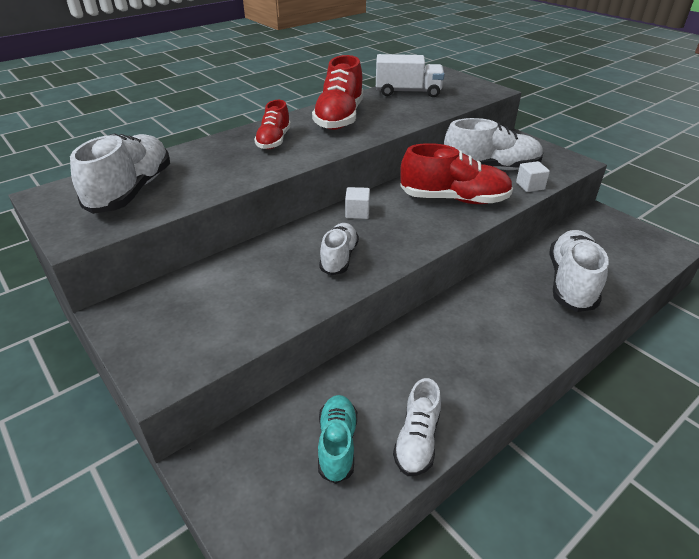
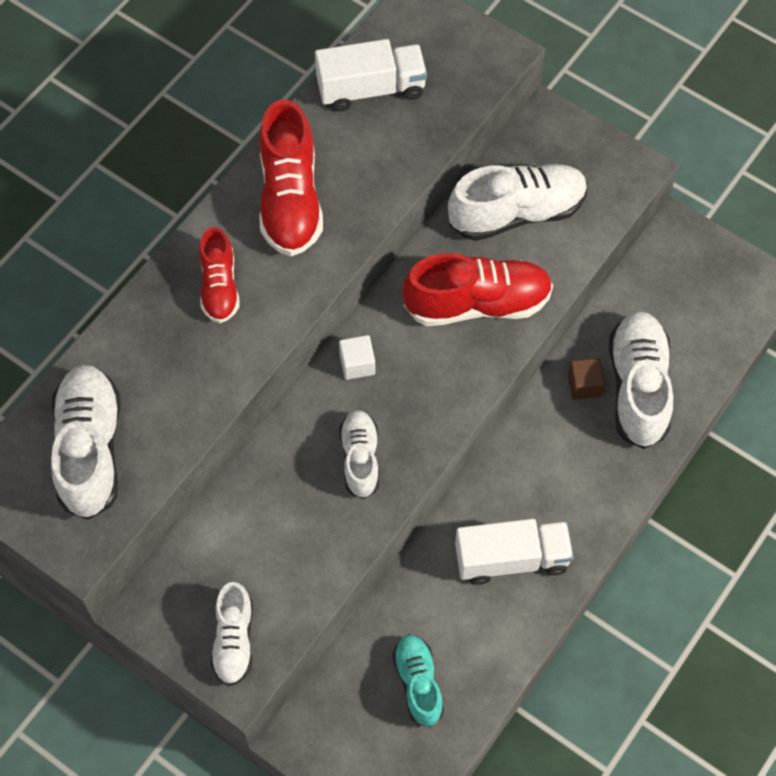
camera: 15 degrees left, 25 degrees up
white shoe [393,378,441,476] -> white shoe moved to [211,582,253,686]
white cube [516,161,550,192] -> none
none -> white truck [455,519,574,585]
none -> brown cube [568,358,605,399]

